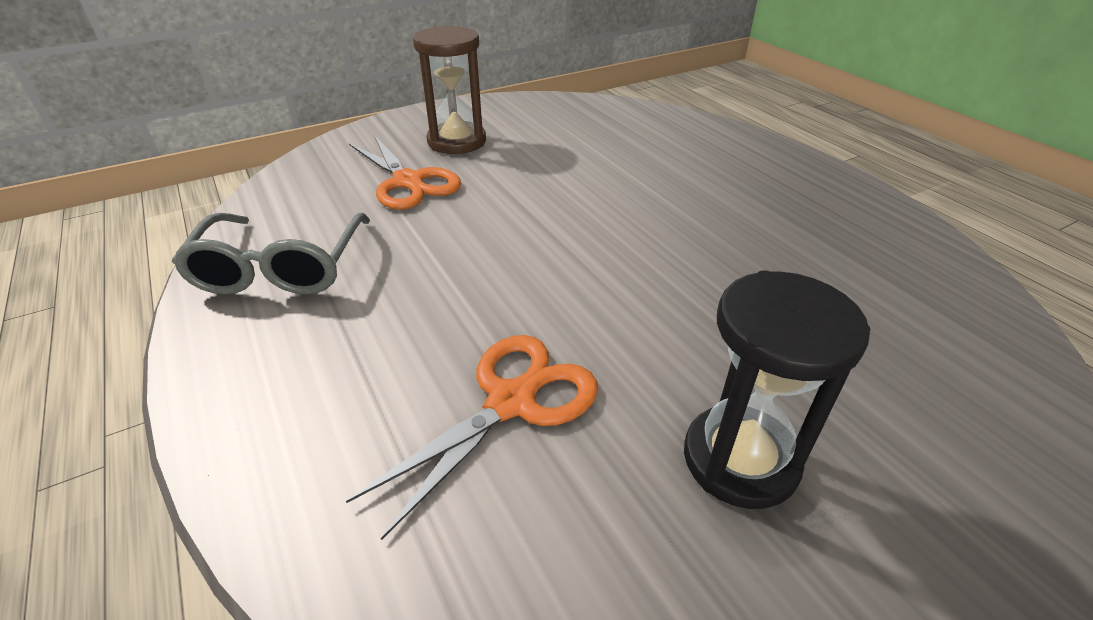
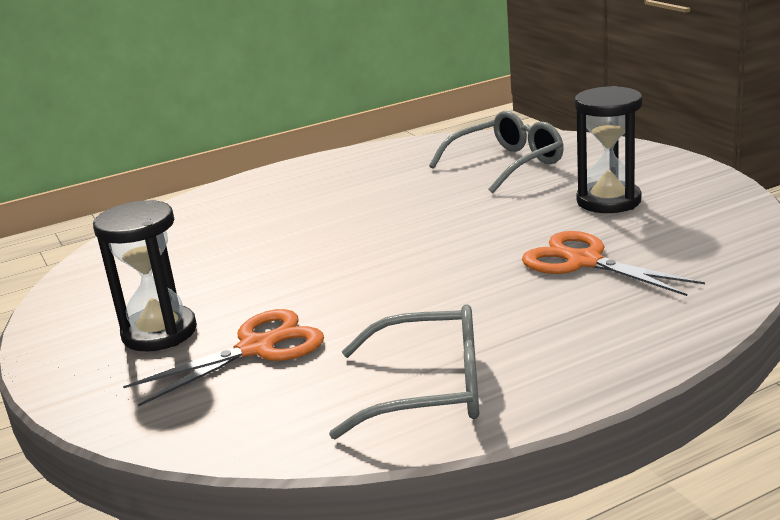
camera: 85 degrees left, 15 degrees down
brown hourglass [413,26,486,154] -> black hourglass [93,200,197,351]
none -> grey glasses [429,111,564,193]

